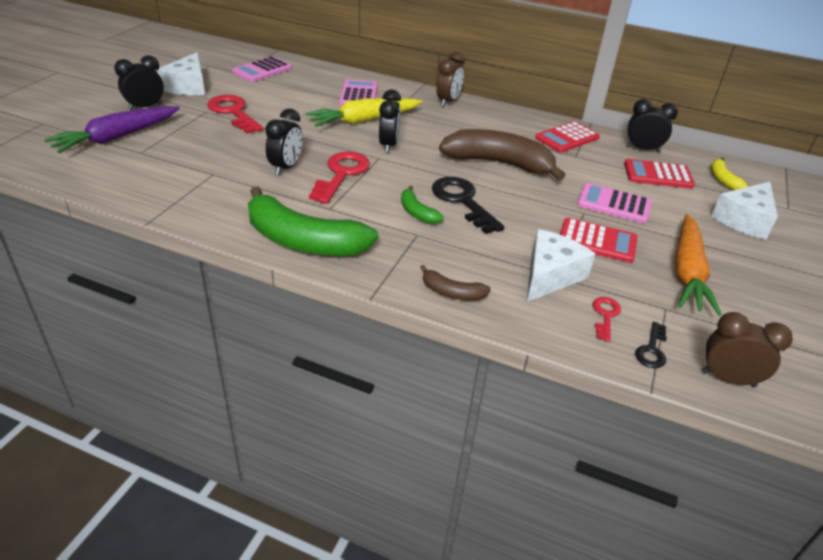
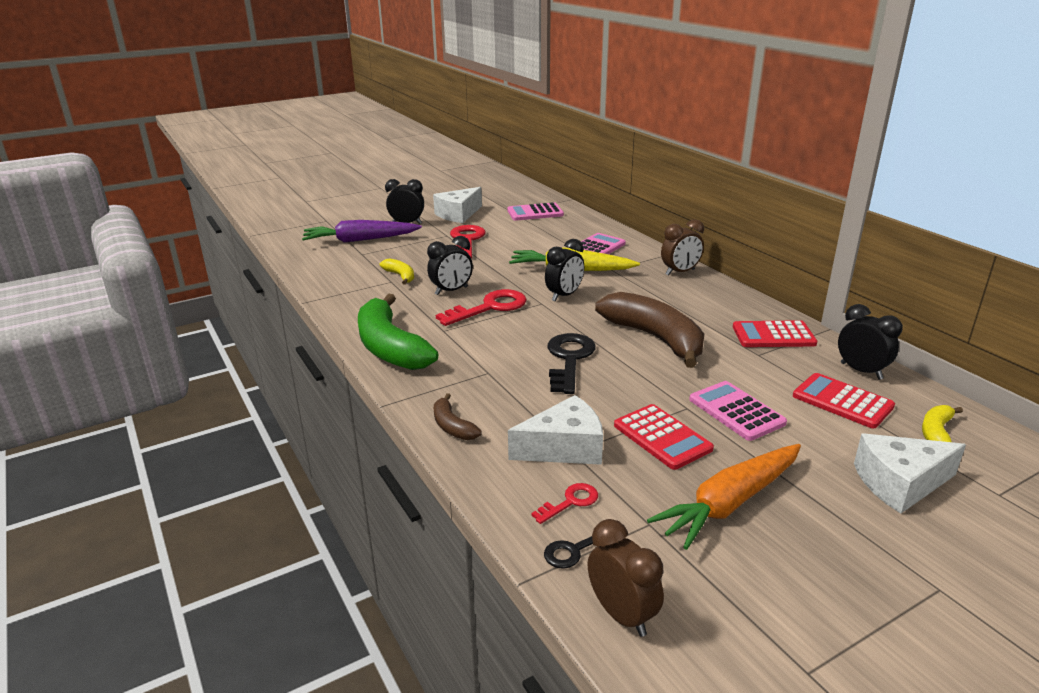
camera: 40 degrees right, 10 degrees down
green banana [401,186,444,224] -> none
none -> yellow banana [380,258,414,285]

